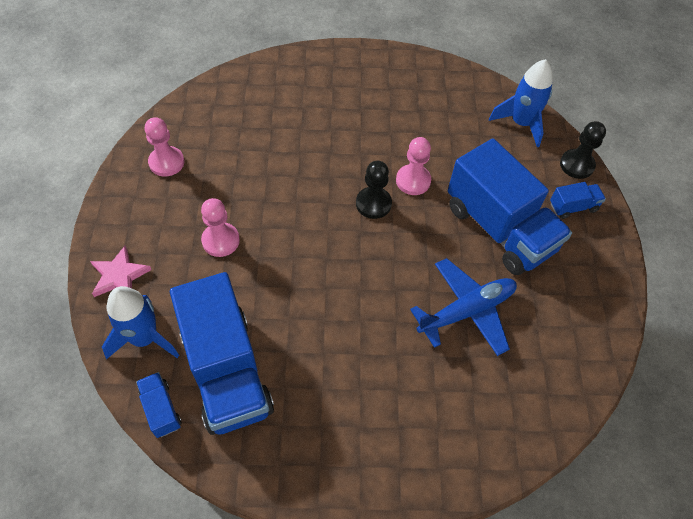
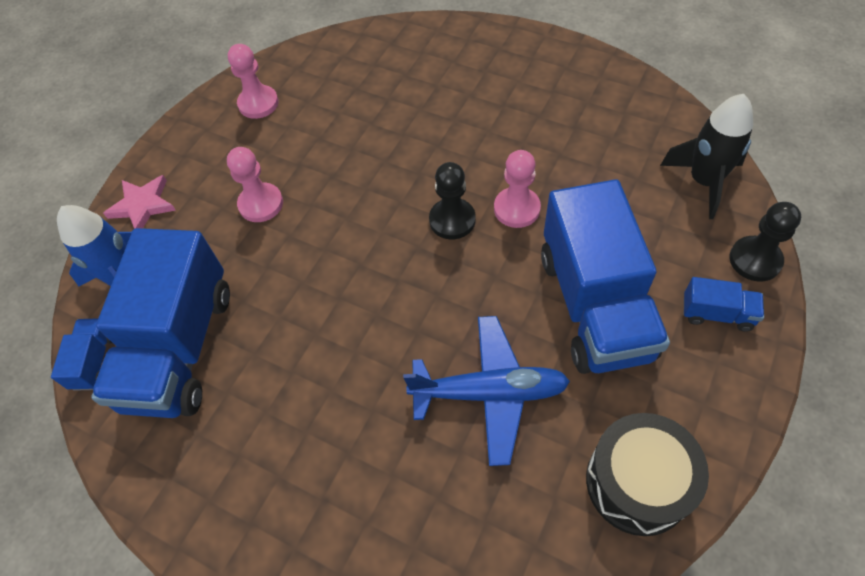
camera: 35 degrees right, 0 degrees up
blue rocket [489,59,553,147] -> black rocket [660,94,753,219]
none -> black drum [586,413,709,536]

